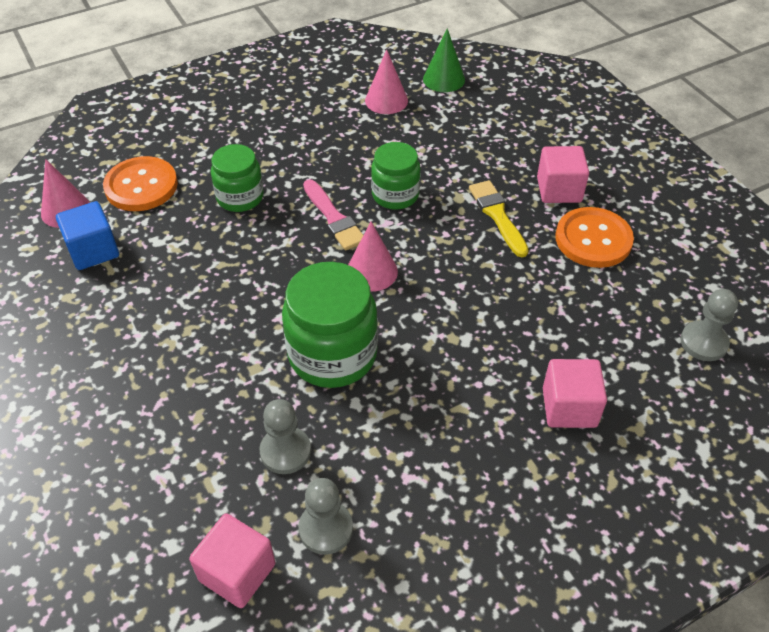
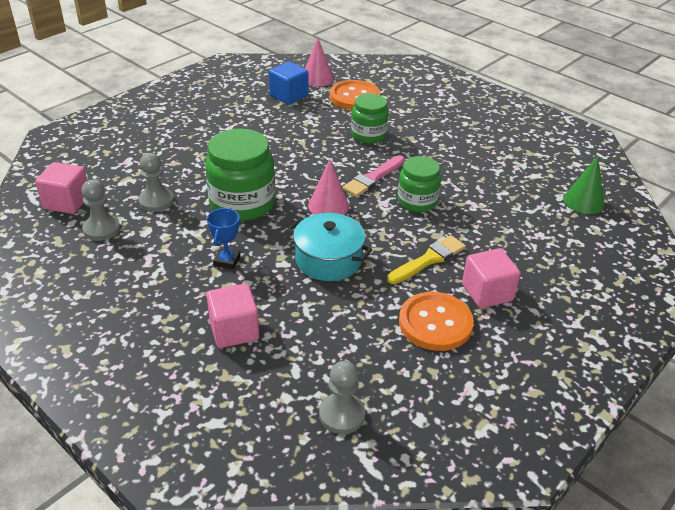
camera: 70 degrees right, 10 degrees down
pink cone [365,49,408,114] -> none
none -> blue trophy [207,208,241,270]
none -> turquoise pot [287,213,372,281]

